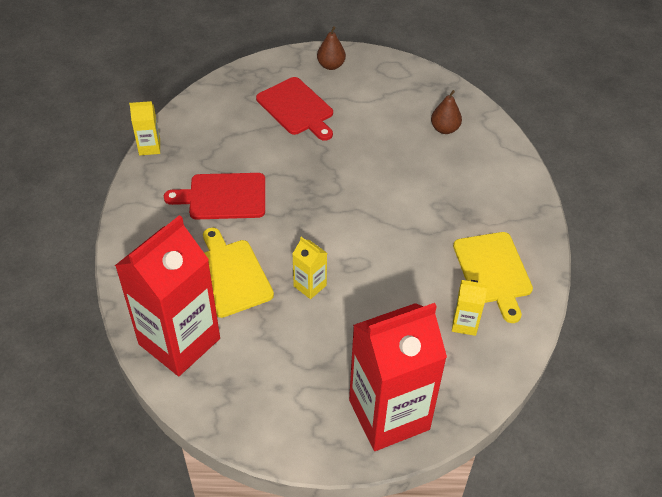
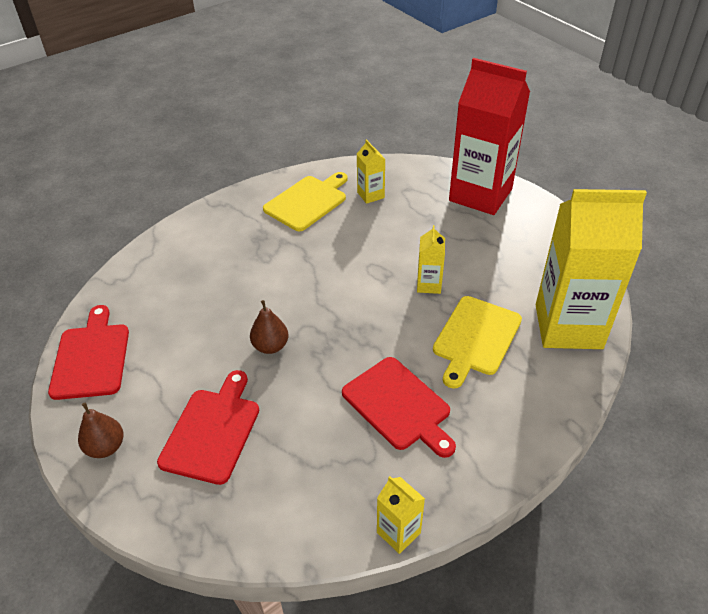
camera: 125 degrees left, 5 degrees down
red carton [115,215,220,376] -> yellow carton [536,189,647,349]
brown pear [431,90,462,134] -> brown pear moved to [250,300,288,354]
none -> red cutting board [48,305,129,400]

